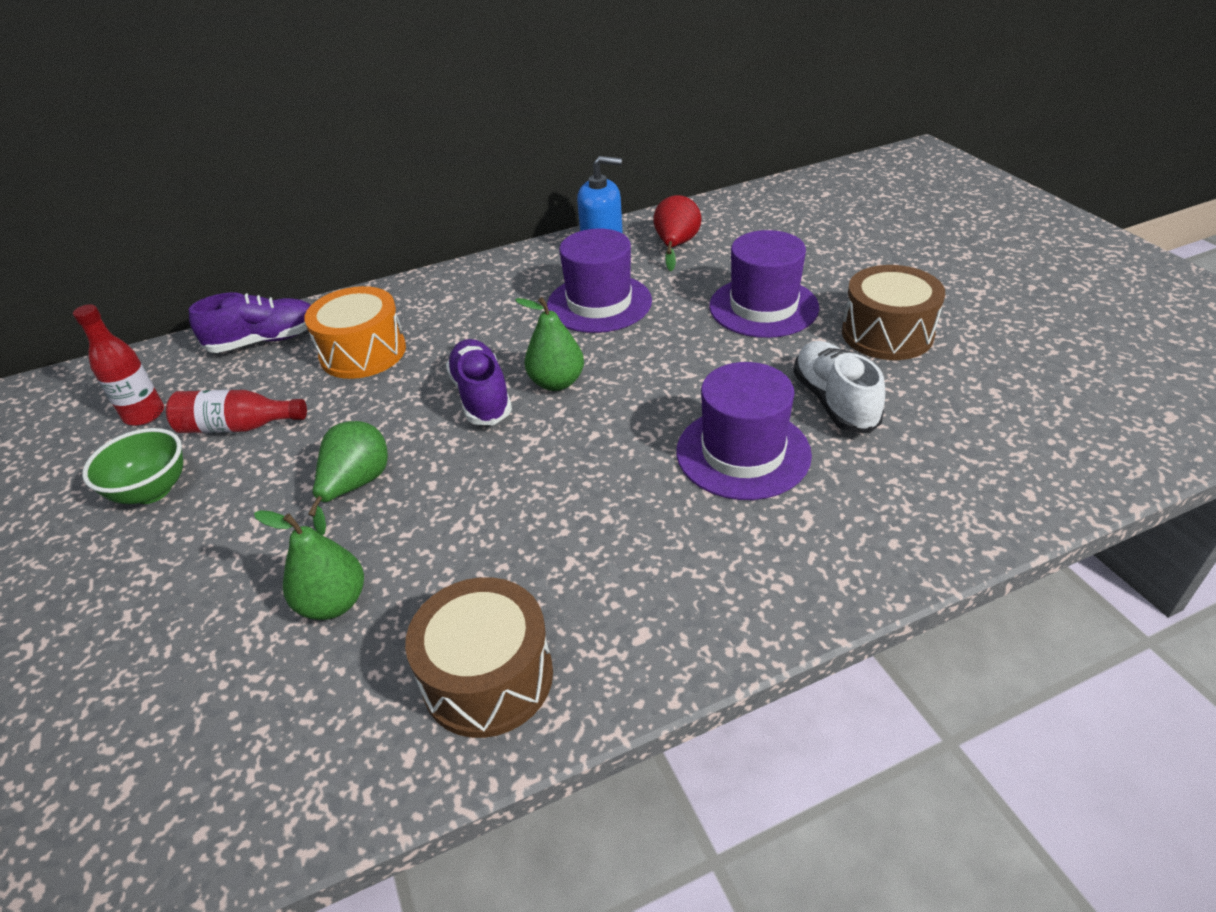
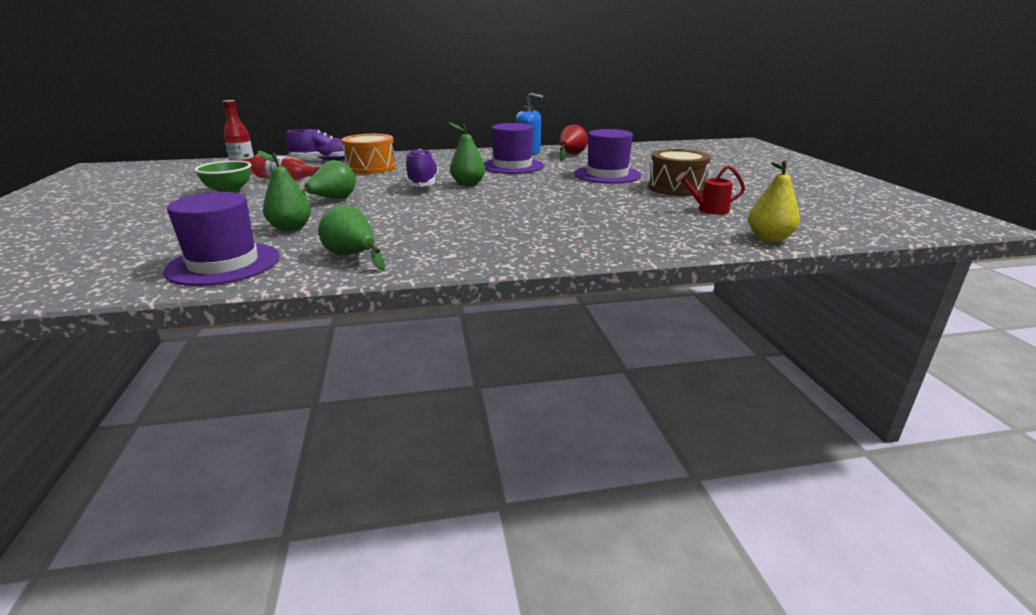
camera: 10 degrees right, 15 degrees down
brown drum [405,577,553,738] -> green pear [318,205,385,271]
purple hat [676,362,812,500] -> purple hat moved to [163,192,280,286]
white shoe [793,341,885,433] -> none
none -> red watering can [676,165,745,215]
none -> yellow pear [748,160,800,242]

